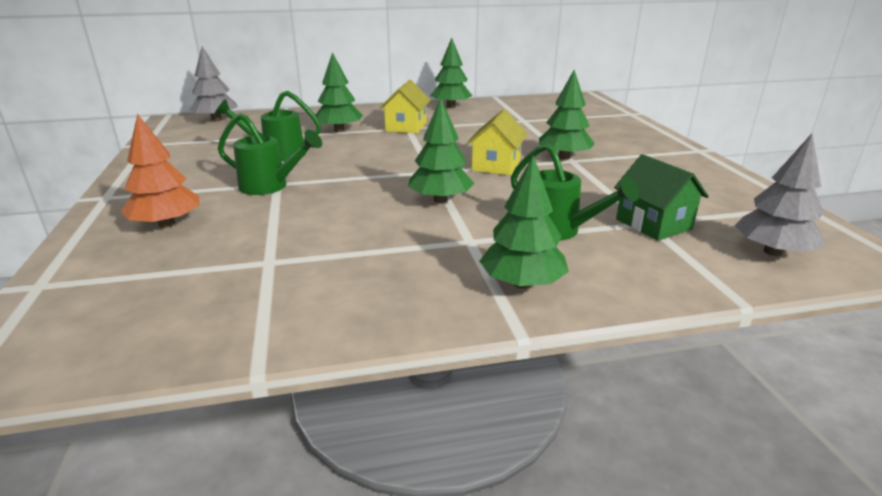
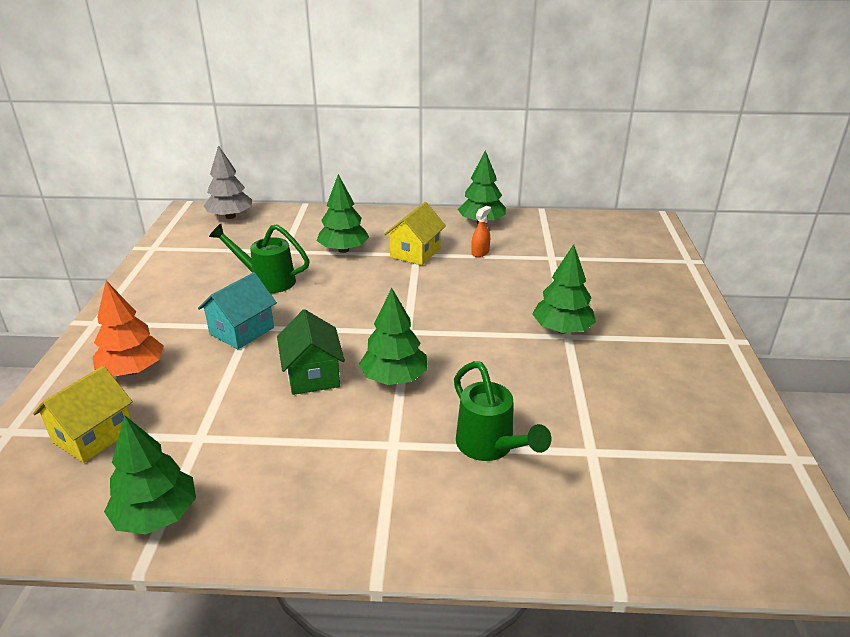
camera: 15 degrees right, 5 degrees up
green watering can [218,113,322,195] -> turquoise house [198,272,277,349]
yellow house [466,109,527,176] -> yellow house moved to [33,366,133,463]
green tree [480,155,569,289] -> green tree moved to [104,416,196,534]
green house [614,154,708,241] -> green house moved to [277,309,345,395]
grey tree [735,133,826,256] -> none
none -> orange spray bottle [471,206,491,257]

